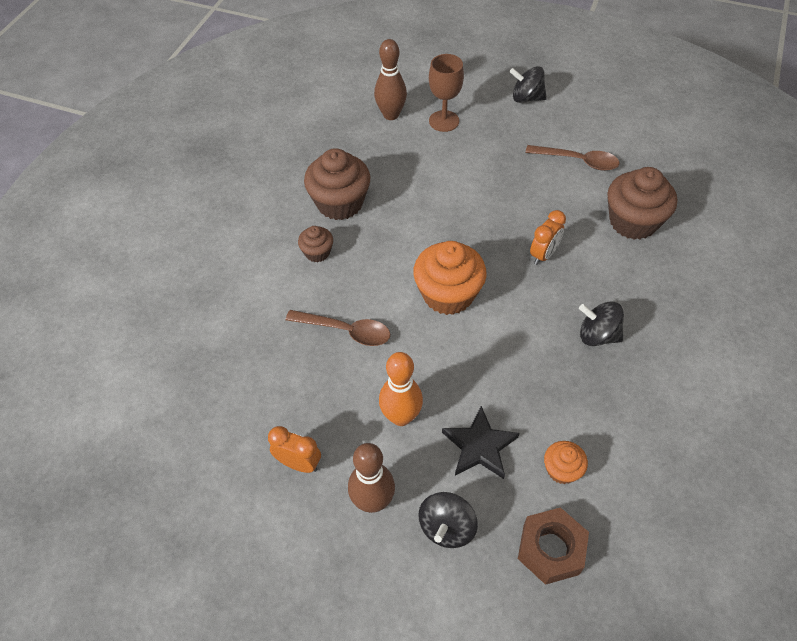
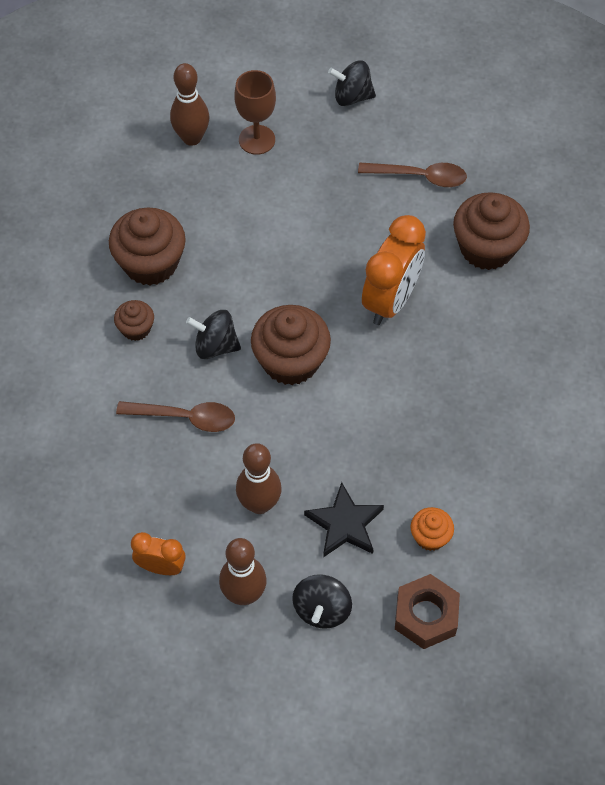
camera: 10 degrees left, 5 degrees up
orange bowling pin [379,352,423,426] -> brown bowling pin [236,443,282,514]
orange cupcake [413,241,487,315] -> brown cupcake [251,305,331,385]
orange clock [530,210,566,265] -> orange clock [362,215,426,325], size x1.79
black spinning top [579,302,624,346] -> black spinning top moved to [186,310,241,359]

